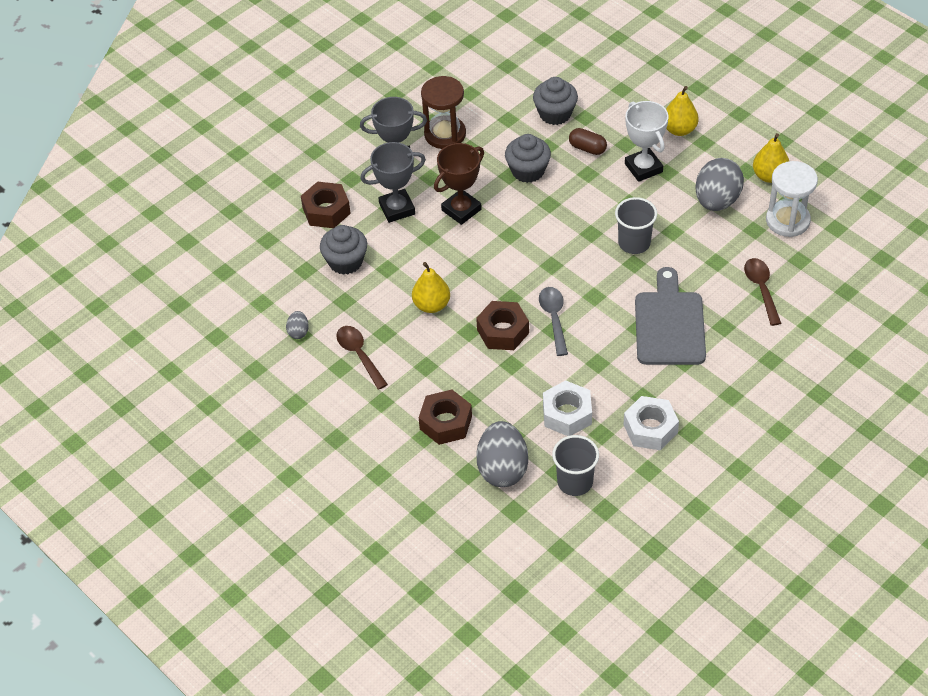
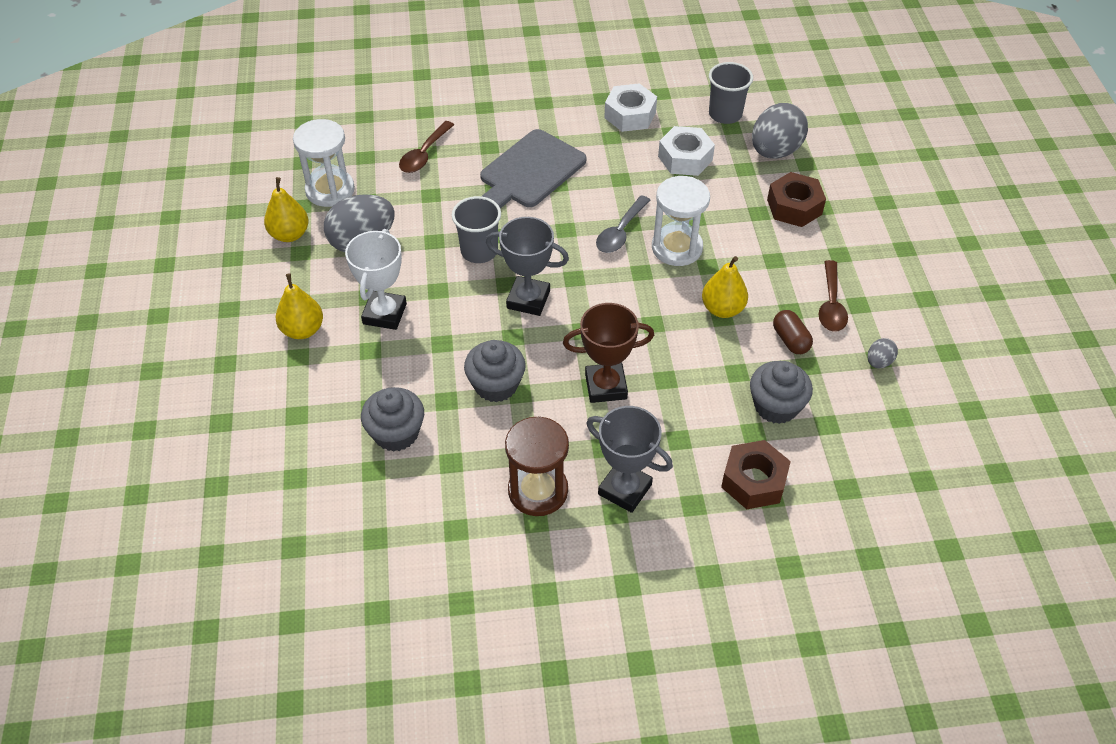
camera: 145 degrees left, 0 degrees up
grey trophy [360,142,426,223] -> grey trophy moved to [486,217,569,316]
brown nut [476,301,529,350] -> white hourglass [652,176,710,266]
brown capsule [569,128,607,155] -> brown capsule moved to [773,310,813,354]

